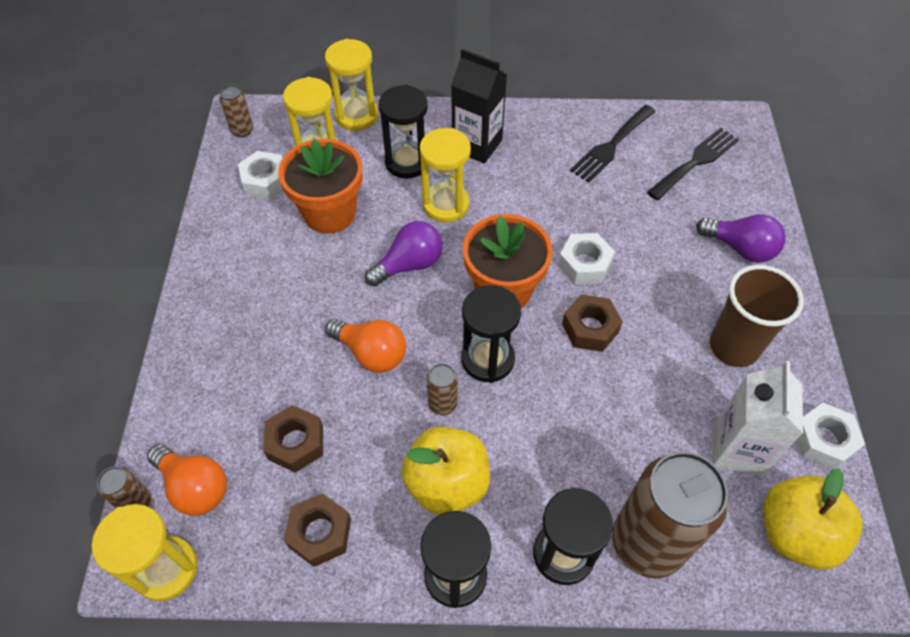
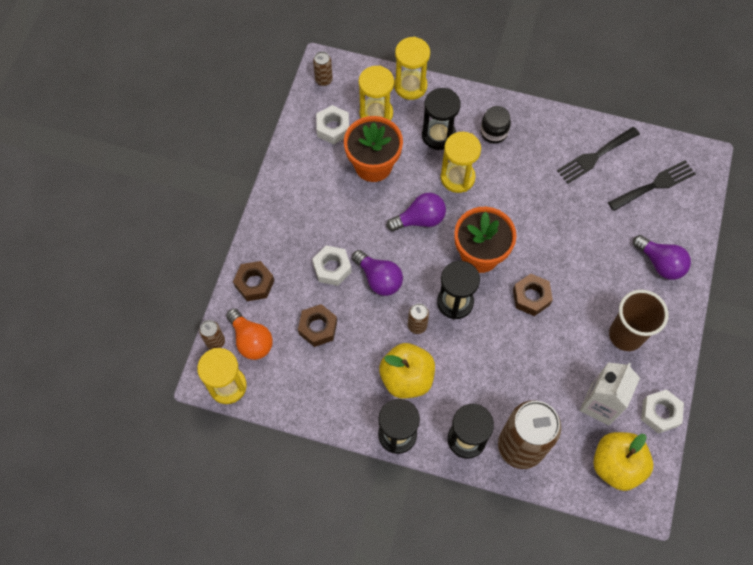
camera: 15 degrees right, 10 degrees up
brown nut [284,493,351,567] -> brown nut moved to [233,261,274,301]
orange light bulb [325,319,406,373] -> purple light bulb [352,250,403,296]
black carton [451,49,507,163] -> black jar [480,106,511,144]
white nut [558,233,615,284] -> white nut moved to [312,245,352,286]

